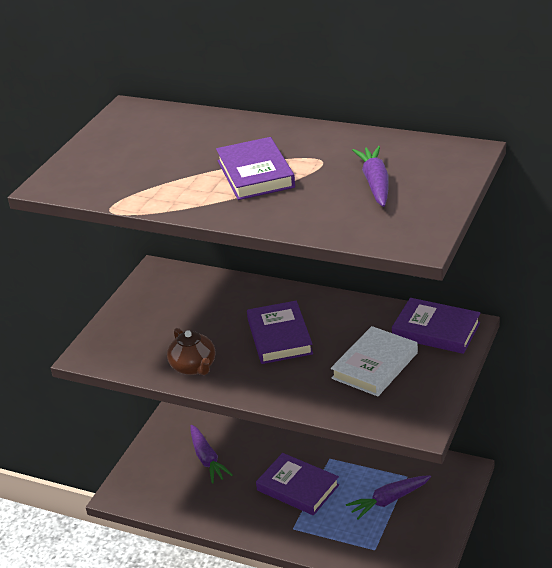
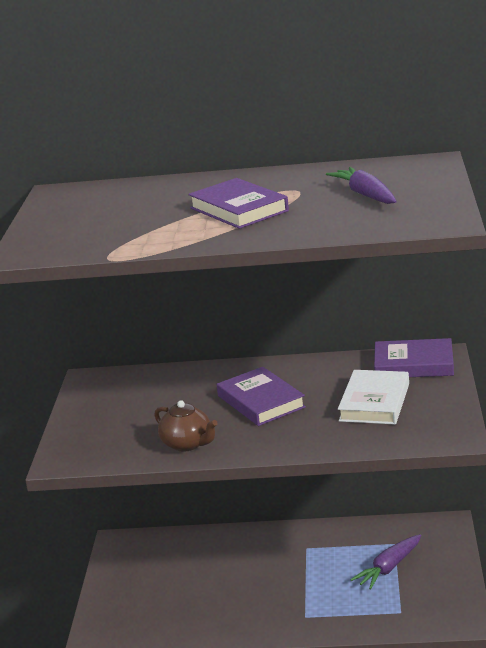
camera: 20 degrees left, 10 degrees down
purple carrot [190,425,233,484] -> none
purple book [256,453,339,515] -> none

